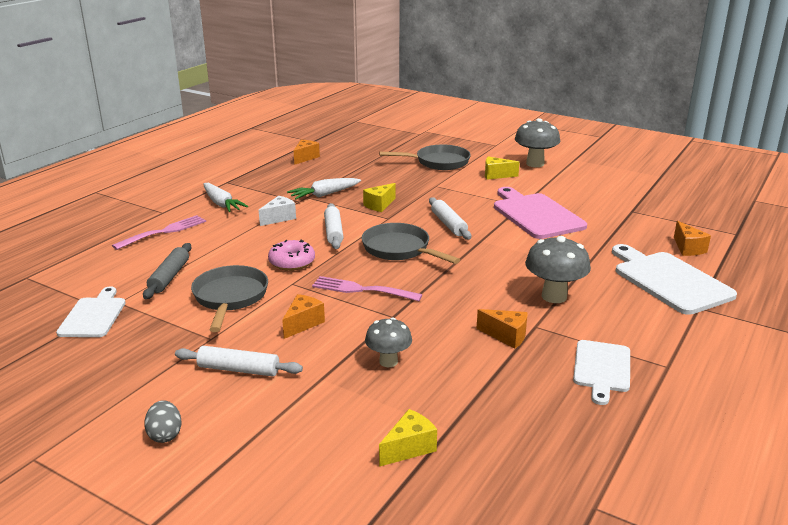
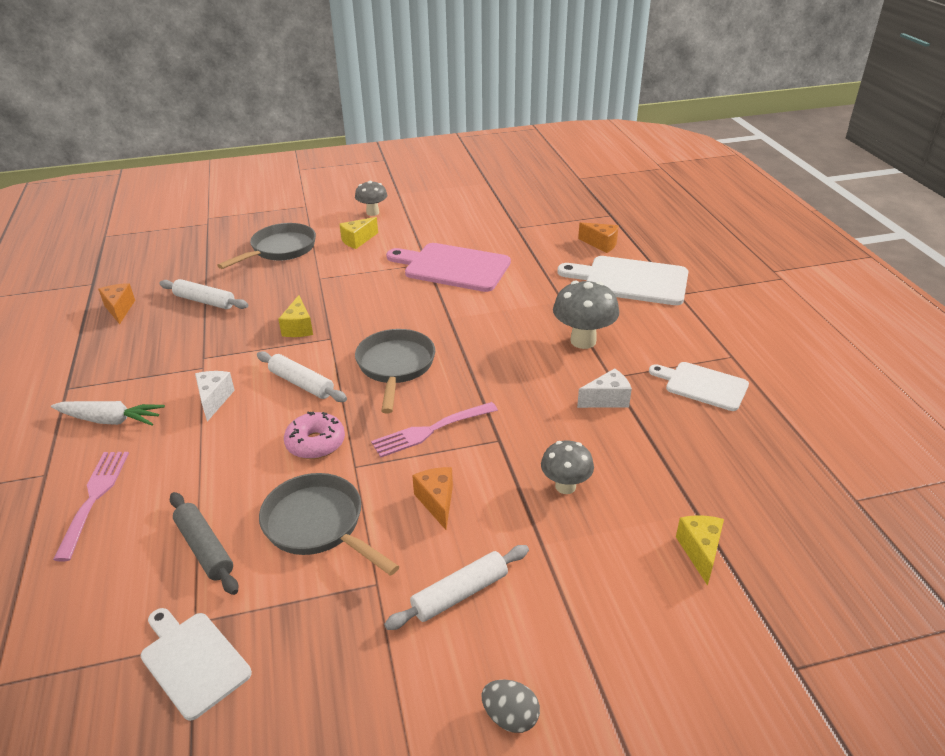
camera: 45 degrees left, 10 degrees up
white carrot [287,178,361,200] -> none
grey pan [362,223,460,264] -> grey pan turned 90 degrees clockwise [355,329,435,413]
white rolling pin [429,197,471,240] -> white rolling pin moved to [159,279,248,309]
orange cheese [476,309,528,349] -> white cheese [577,368,632,408]
grey mushroom [515,118,560,167] -> grey mushroom [355,181,387,216], size x0.65
white cutting board [573,340,630,405] -> white cutting board turned 150 degrees clockwise [649,362,749,411]

